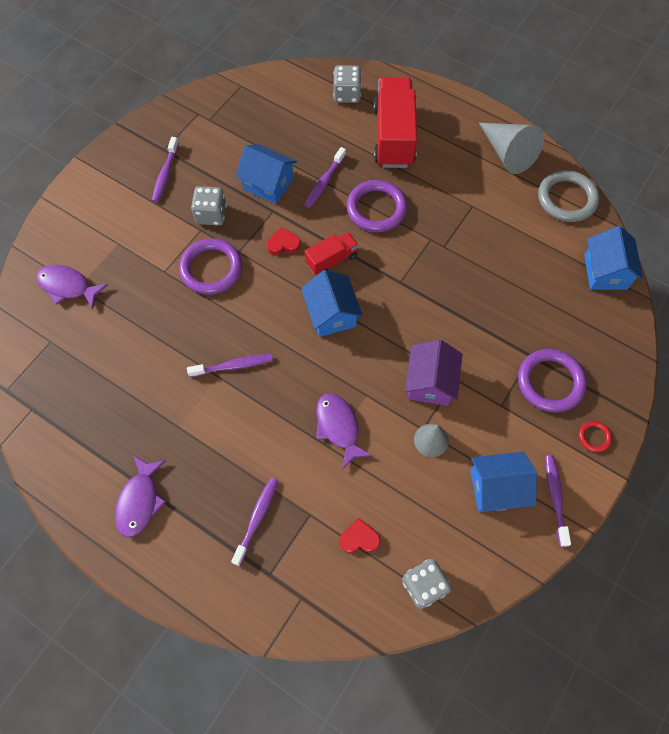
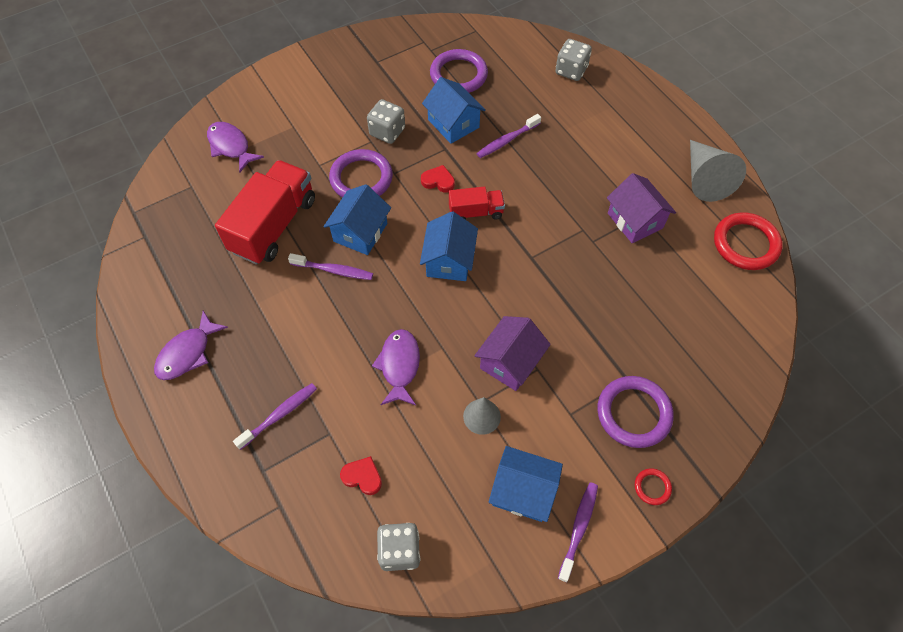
camera: 25 degrees right, 5 degrees down
purple toothbrush [152,137,179,202] -> none
purple ring [347,180,407,232] -> purple ring moved to [430,49,488,93]
red truck [374,77,417,168] -> red truck moved to [215,160,315,265]
grey ring [538,170,599,222] -> red ring [714,212,783,270]
blue house [584,226,643,290] -> blue house moved to [323,184,391,255]
none -> purple house [607,173,676,243]

